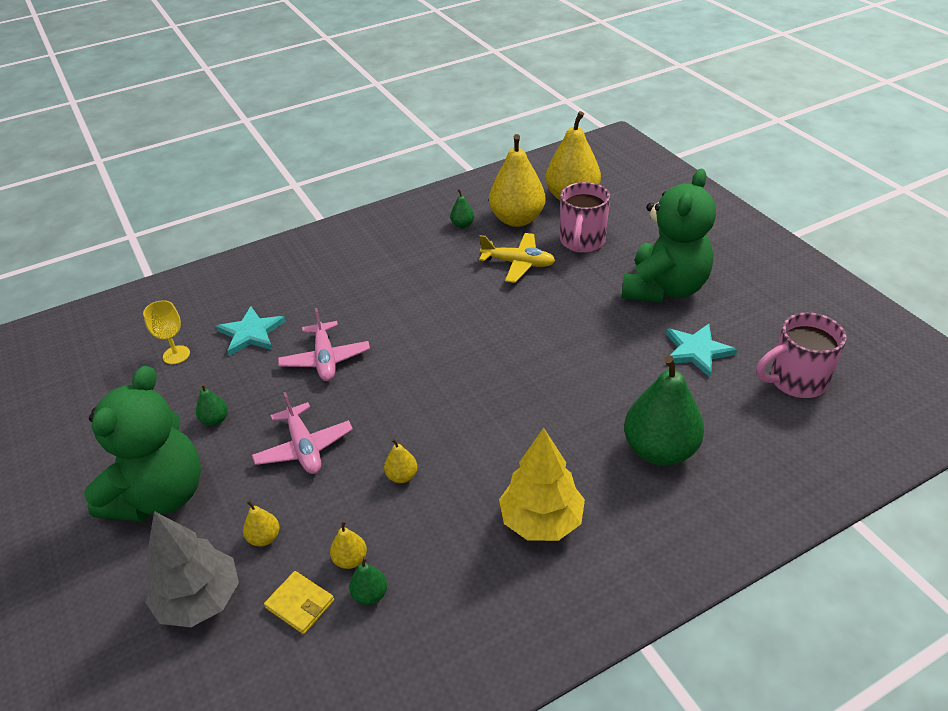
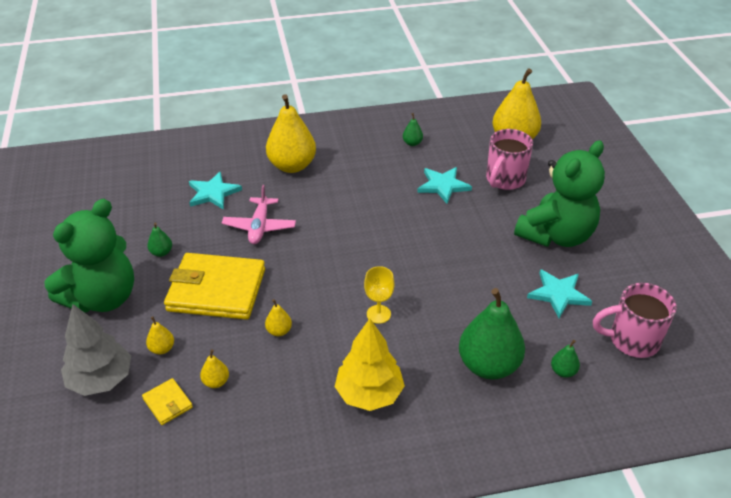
camera: 15 degrees right, 0 degrees up
yellow goblet [143,300,190,364] -> yellow goblet moved to [364,266,394,324]
pink plane [252,392,353,474] -> yellow wallet [164,253,265,320]
green pear [349,556,387,605] -> green pear moved to [551,340,580,378]
yellow plane [479,233,555,283] -> turquoise star [417,167,472,204]
yellow pear [489,134,546,227] -> yellow pear moved to [266,94,316,173]

